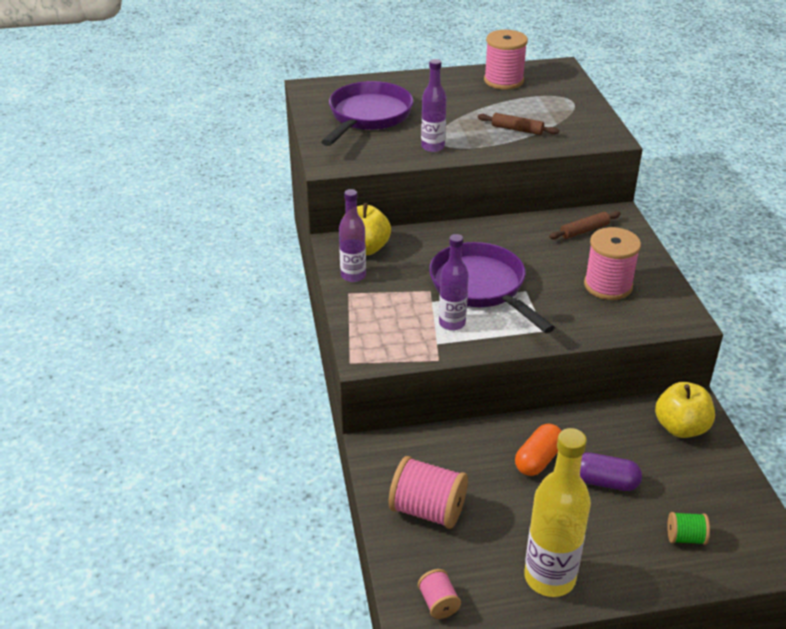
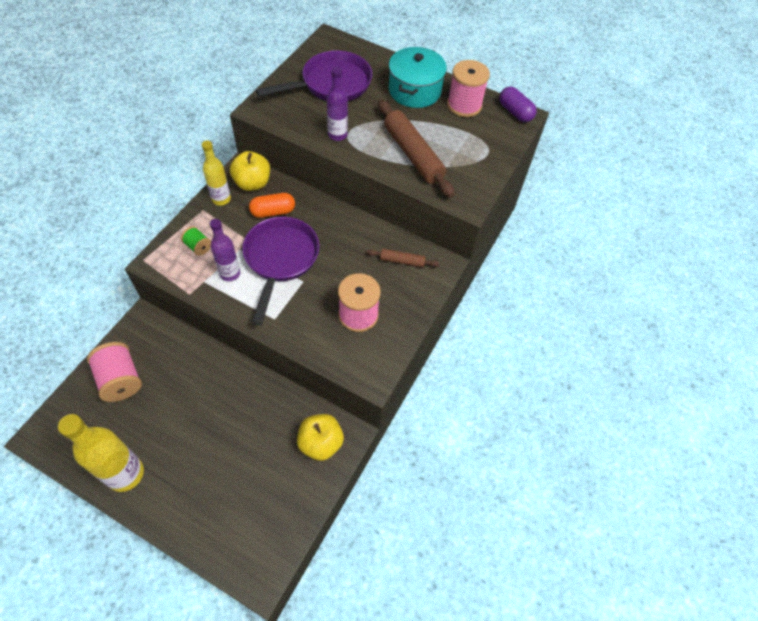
camera: 35 degrees right, 20 degrees up
purple bottle [339,189,366,282] -> yellow bottle [202,140,231,206]
pink spool [418,569,461,619] -> none
brown rolling pin [478,113,559,135] -> brown rolling pin [378,100,455,198], size x1.96
orange capsule [515,424,561,476] -> orange capsule moved to [249,193,295,218]
purple capsule [580,452,642,491] -> purple capsule moved to [499,87,537,122]
green spool [667,512,710,545] -> green spool moved to [181,226,211,256]
none -> turquoise pot [389,47,447,108]

